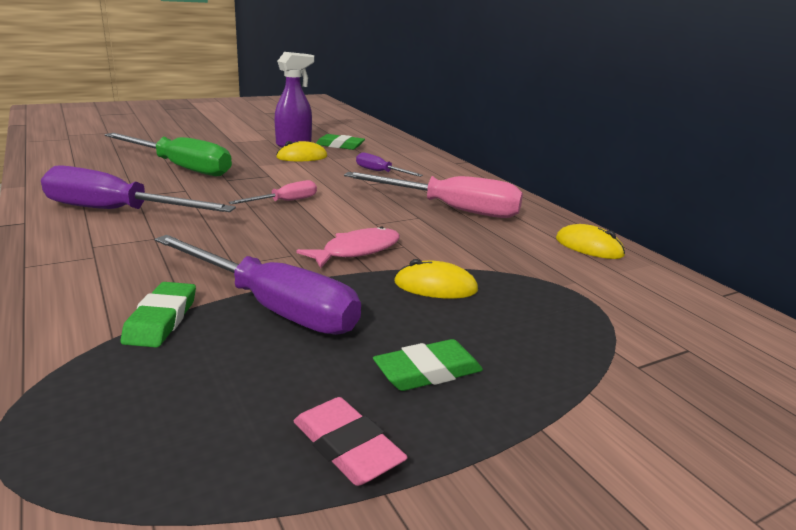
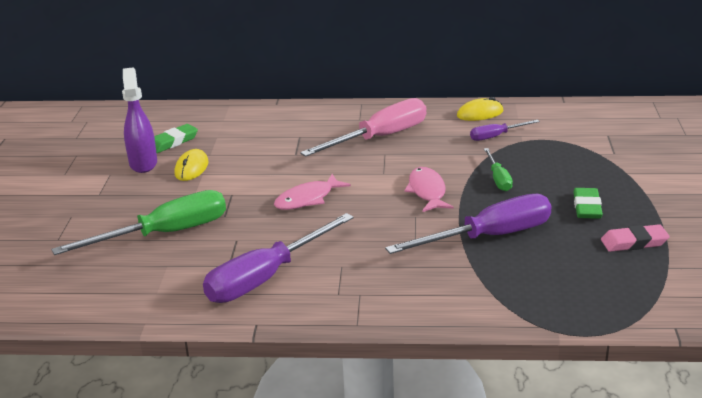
camera: 55 degrees left, 5 degrees up
green eraser [121,282,196,347] -> none
pink screwdriver [229,180,317,204] -> pink fish [274,174,351,210]
purple screwdriver [356,152,423,177] -> purple screwdriver moved to [470,120,540,141]
yellow mouse [394,259,478,299] -> green screwdriver [484,148,513,191]

